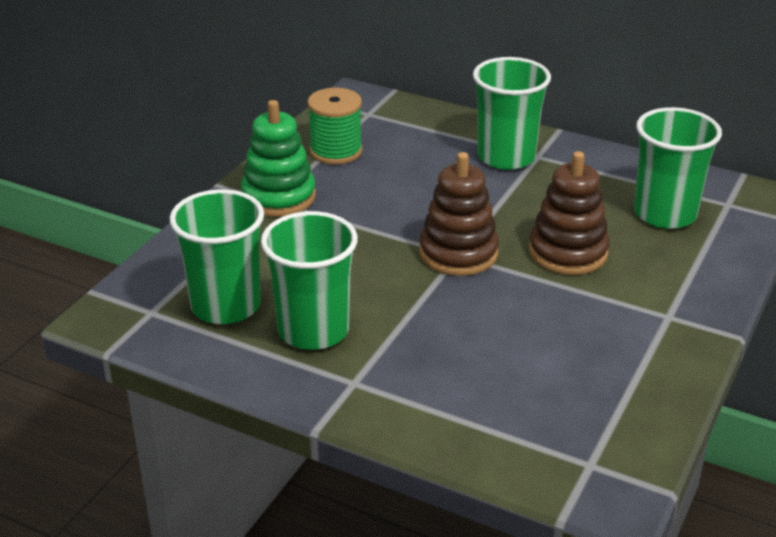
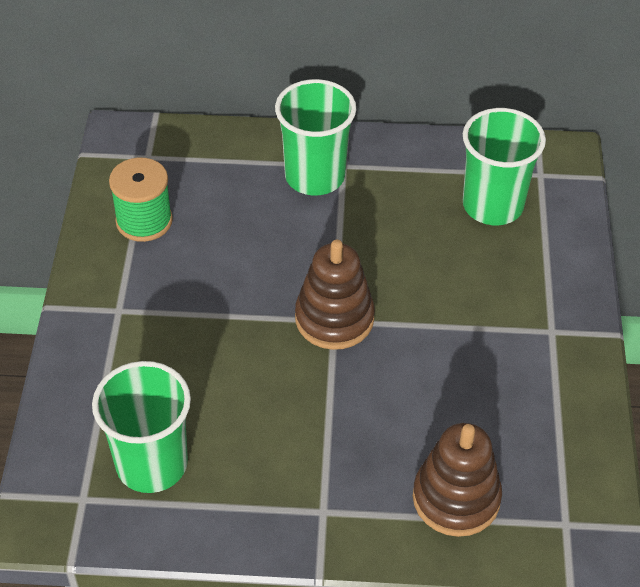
camera: 25 degrees left, 15 degrees up
green stacking toy [241,100,316,217] -> none
green cup [261,211,358,350] -> none
brown stacking toy [529,151,610,275] -> brown stacking toy moved to [413,423,502,537]

